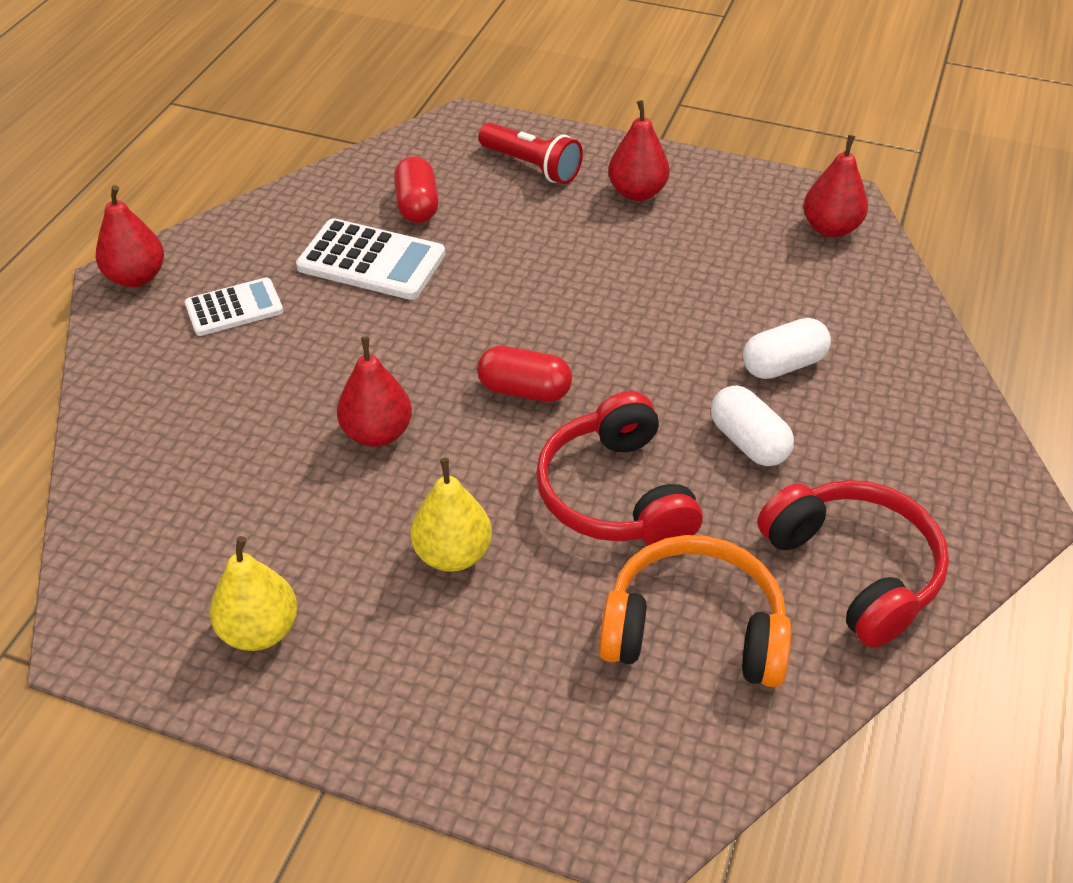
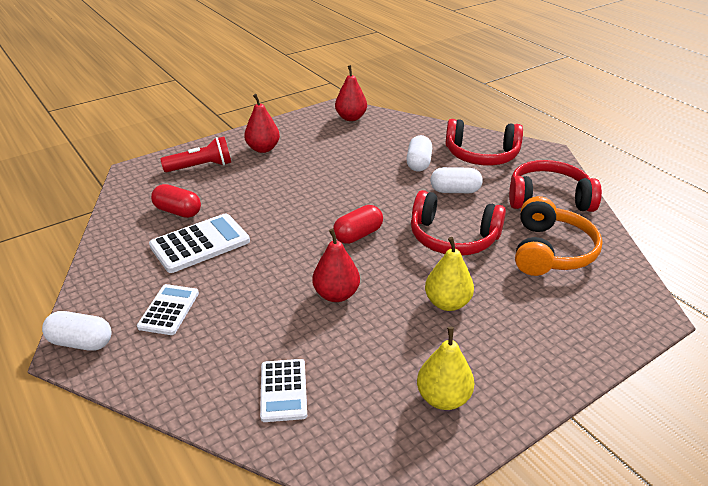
camera: 55 degrees left, 10 degrees down
red pear [96,185,164,287] -> white capsule [42,311,111,351]
orange headphones [599,535,792,688] -> orange headphones turned 150 degrees clockwise [515,196,603,276]
none -> white calculator [260,359,307,422]
none -> red headphones [445,119,523,166]

